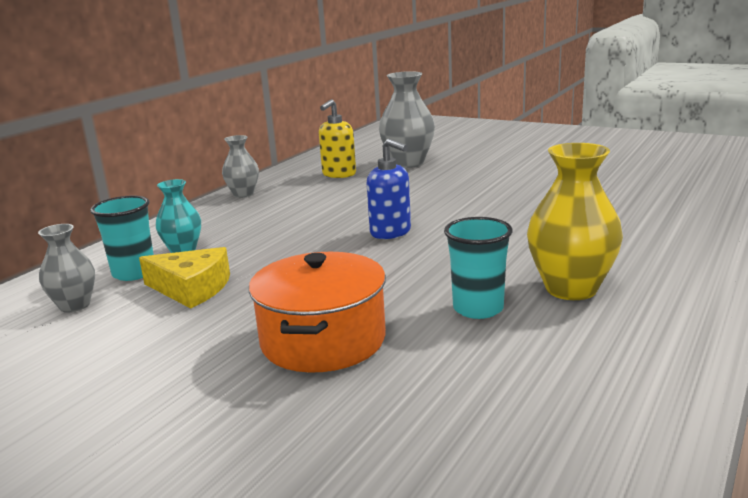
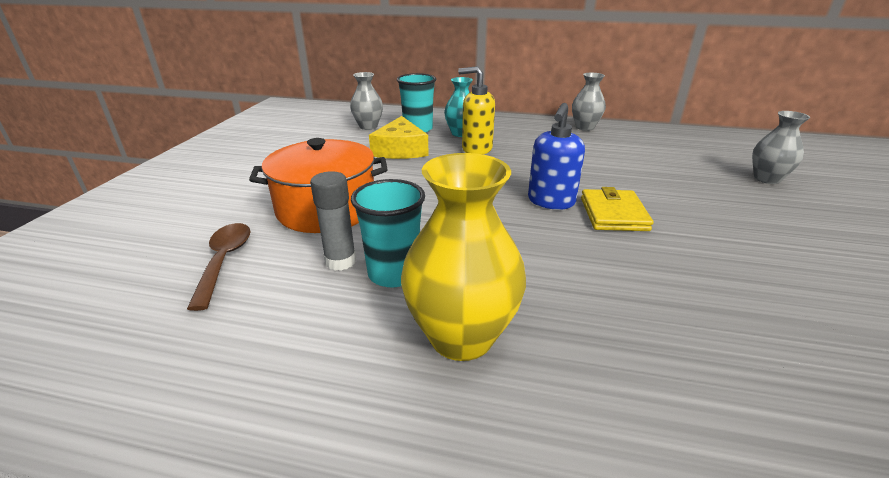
camera: 70 degrees right, 10 degrees up
yellow soap dispenser [319,99,356,178] -> yellow soap dispenser moved to [458,66,495,154]
grey vase [379,71,435,168] -> grey vase [752,111,810,184], size x0.60
none -> brown spoon [187,223,251,311]
none -> grey glue stick [310,171,356,271]
none -> yellow wallet [581,187,653,231]

